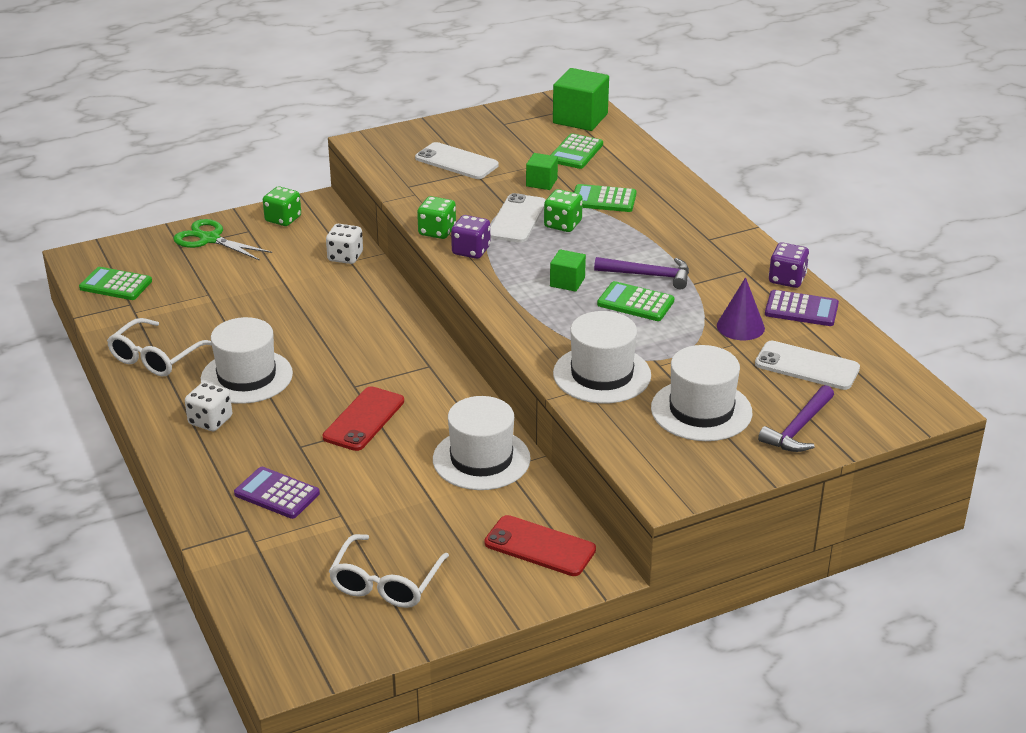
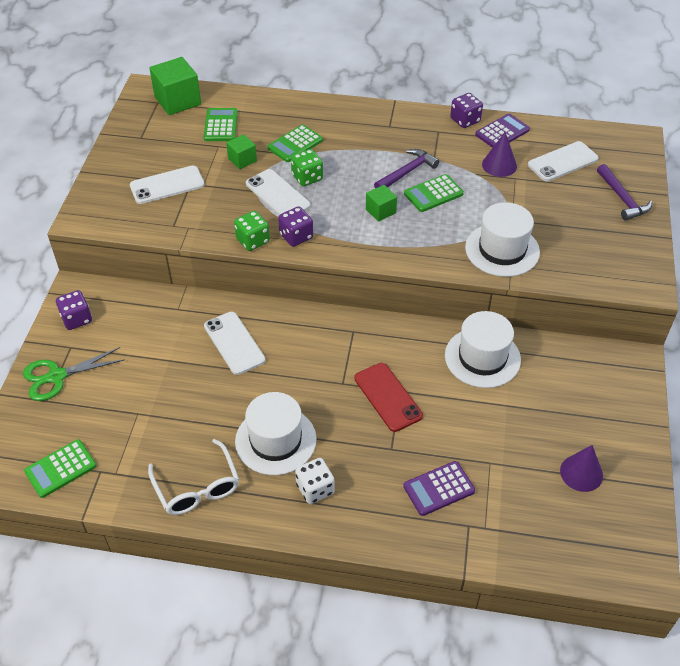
camera: 55 degrees left, 15 degrees up
green dice [263,186,301,226] -> purple dice [56,290,92,330]
white dice [326,224,363,264] -> none
white glasses [329,534,449,608] -> purple cone [560,445,603,492]
red phone [484,515,596,576] -> none
green calculator [551,133,603,169] -> green calculator turned 150 degrees counterclockwise [204,108,238,141]
white hat [651,345,752,441] -> none
none -> white phone [204,312,265,375]

